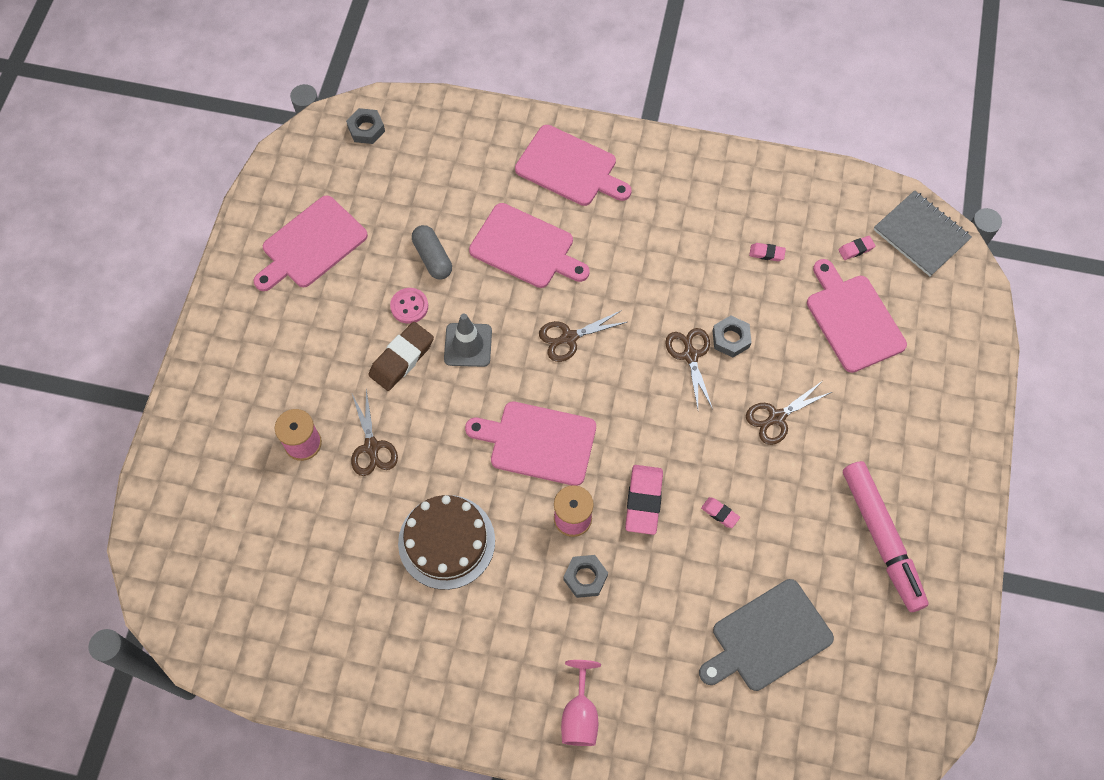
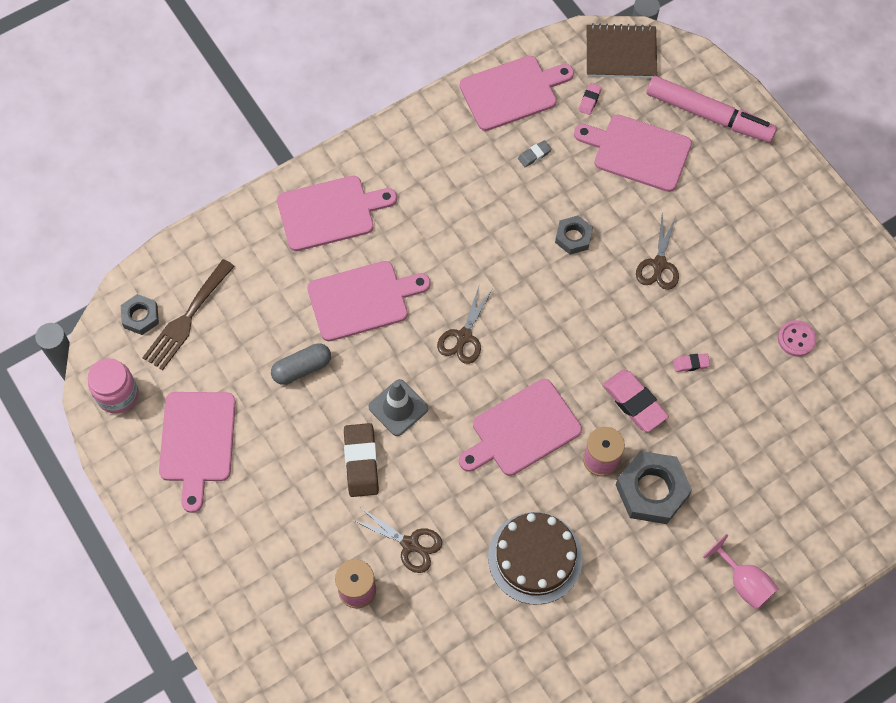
camera: 45 degrees left, 0 degrees up
pink button [390,288,428,324] -> pink button moved to [778,320,816,357]
grey capsule [412,225,452,280] -> grey capsule turned 45 degrees counterclockwise [271,343,331,385]
grey nut [564,555,608,598] -> grey nut [616,451,692,524], size x1.76
brown scissors [665,328,713,409] -> none
grey cutting board [699,579,834,691] -> none
pink eraser [749,243,786,261] -> grey eraser [518,140,552,167]
pink marker [843,461,929,612] -> pink marker moved to [646,76,777,142]
grey notebook [874,190,972,277] -> brown notebook [587,23,657,78]
none -> pink jar [88,358,138,414]
none -> brown fork [142,259,235,370]
none -> pink cutting board [460,56,574,131]

